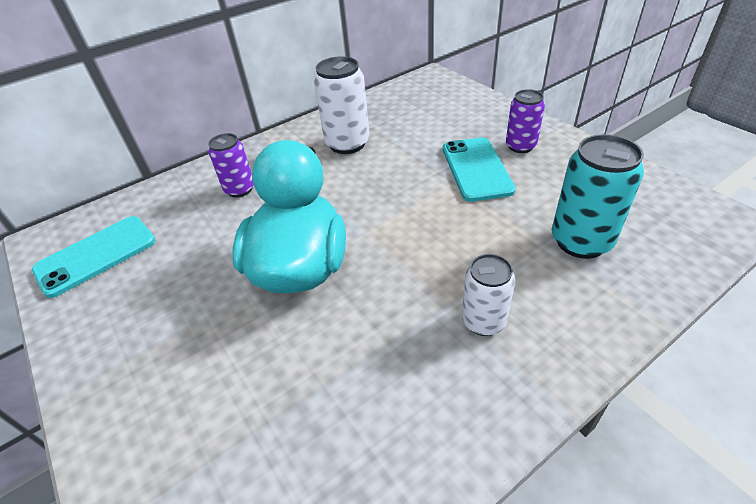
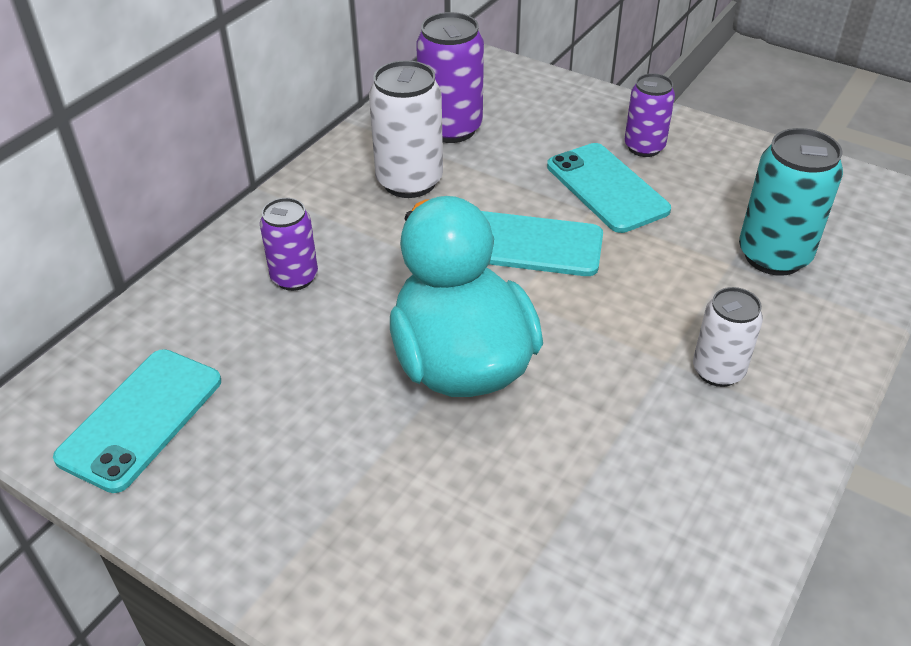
camera: 25 degrees left, 0 degrees up
none -> purple can [416,12,484,143]
none -> turquoise phone [481,211,603,276]

